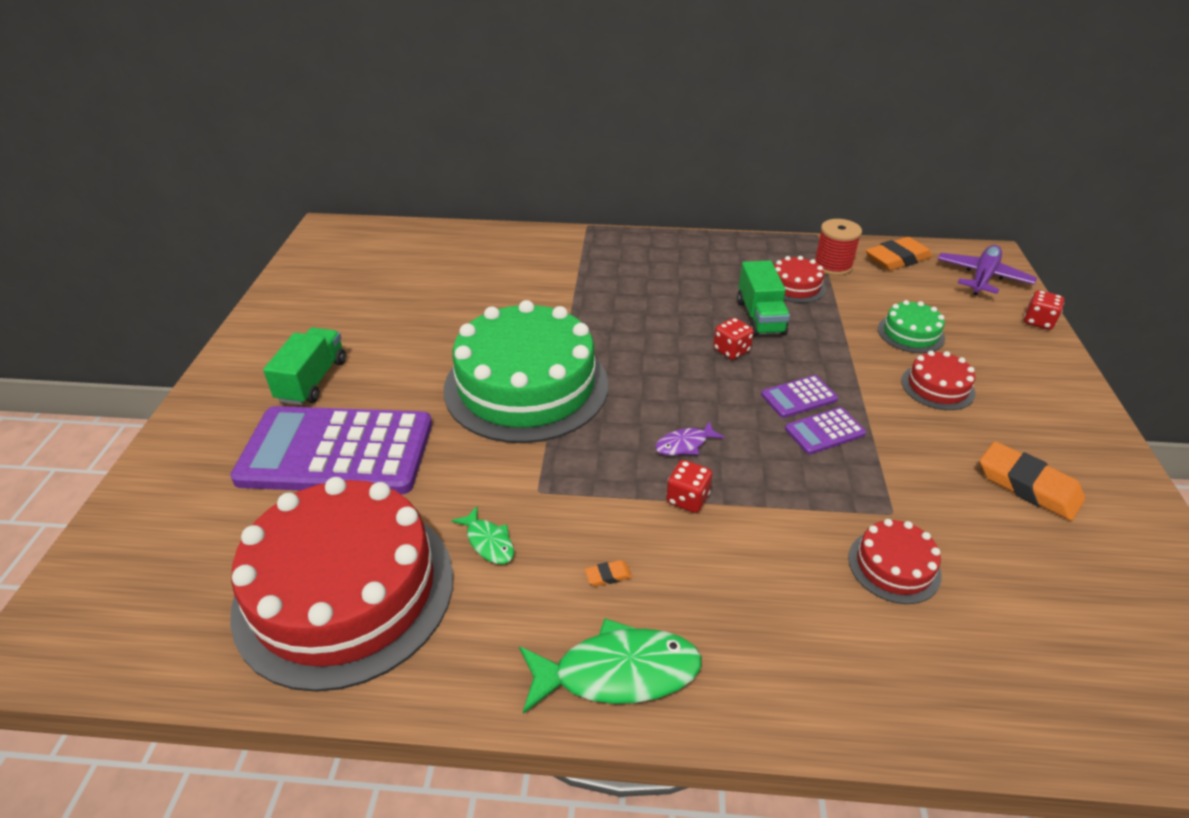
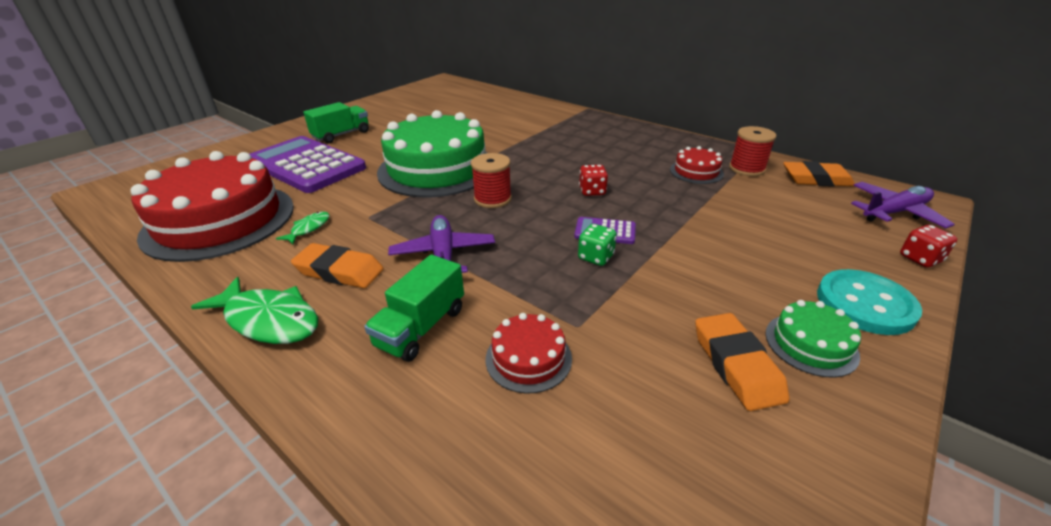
camera: 35 degrees right, 5 degrees down
green fish [451,506,514,564] -> green fish turned 150 degrees counterclockwise [276,212,329,244]
orange eraser [585,560,632,586] -> orange eraser [291,243,384,288], size x2.40
purple fish [655,421,725,456] -> none
red dice [666,460,712,513] -> purple plane [388,215,495,273]
green truck [737,260,790,336] -> green truck moved to [364,255,464,362]
purple calculator [785,407,866,455] -> green dice [578,224,617,266]
green cake [878,300,945,353] -> green cake moved to [765,300,861,378]
red cake [901,351,975,410] -> none
none -> red spool [471,153,512,208]
none -> turquoise button [817,269,922,335]

